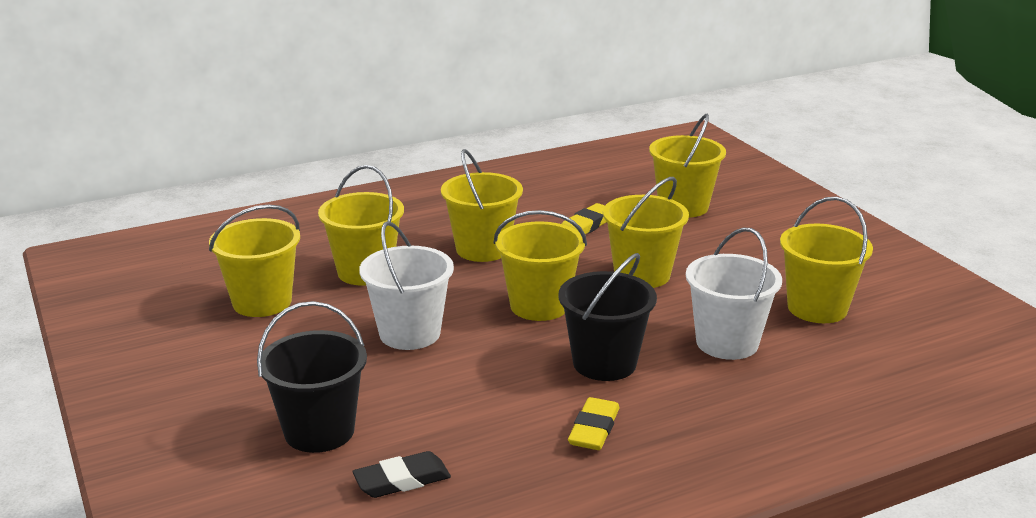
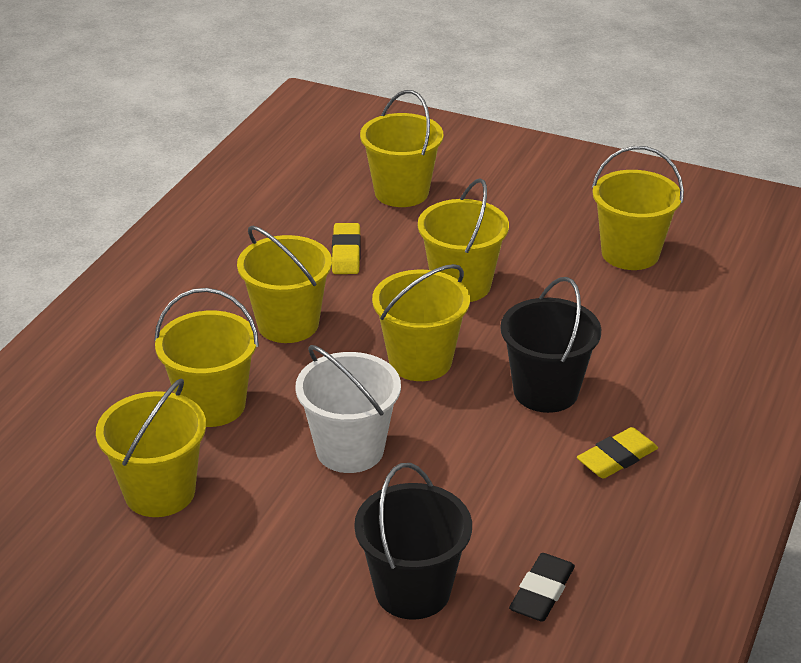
camera: 40 degrees left, 10 degrees up
yellow eraser [568,397,620,450] -> yellow eraser turned 75 degrees clockwise [577,427,658,479]
white bucket [686,227,782,360] -> none

